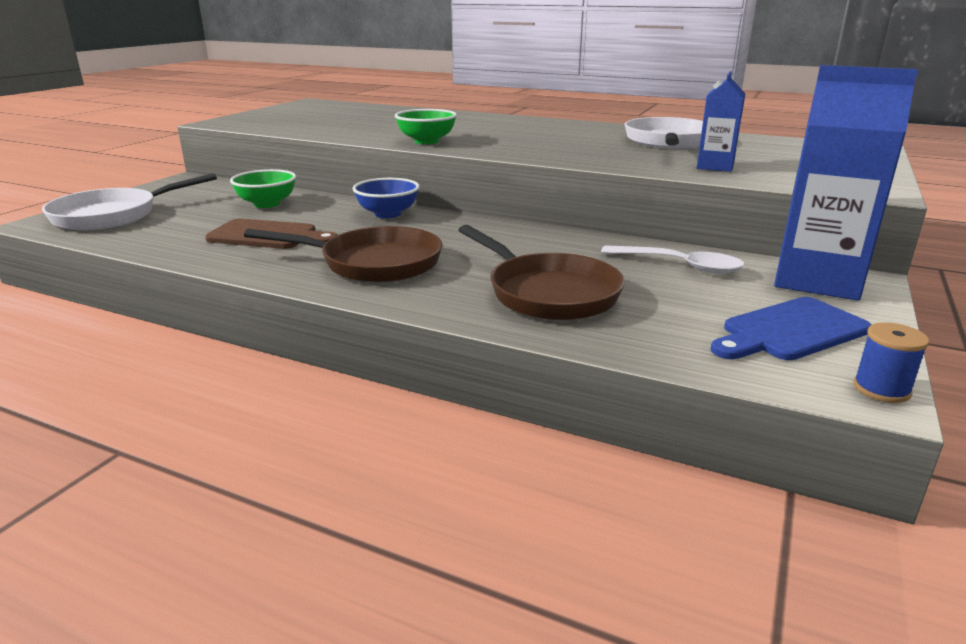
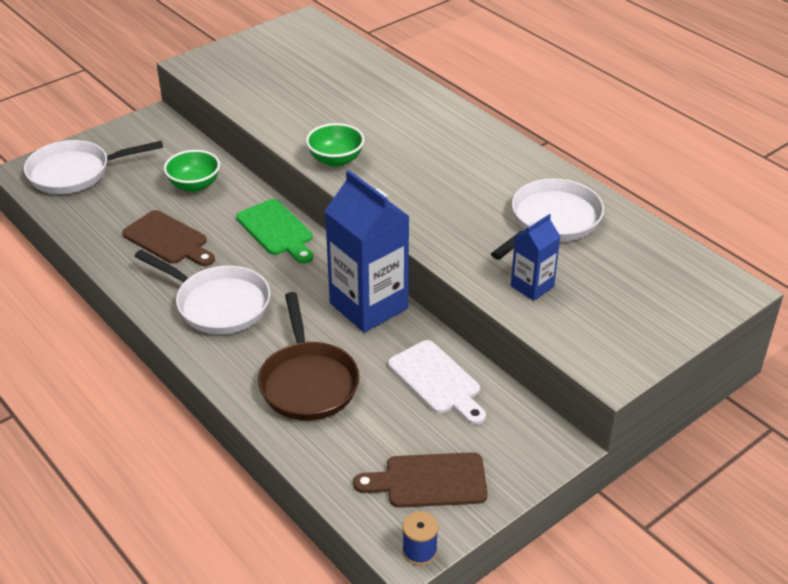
camera: 25 degrees right, 15 degrees up
brown pan [244,226,443,283] -> white pan [135,250,270,334]
blue bowl [353,178,420,218] -> green cutting board [236,199,313,264]
white spoon [601,245,745,274] -> white cutting board [388,340,486,425]
blue cutting board [710,297,871,360] -> brown cutting board [353,452,488,508]
blue carton [774,65,918,301] -> blue carton moved to [325,170,410,333]

